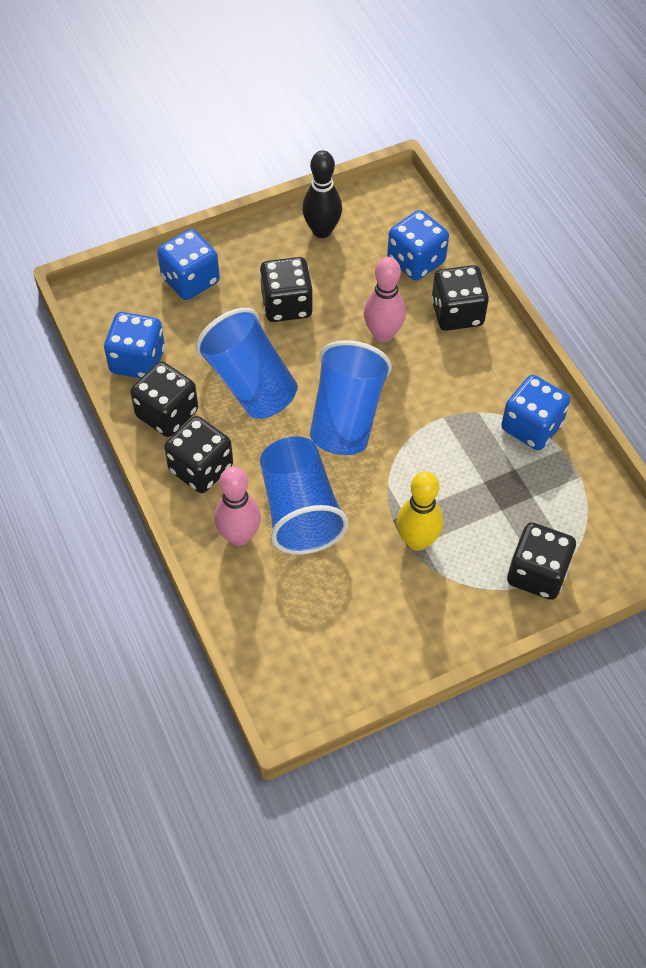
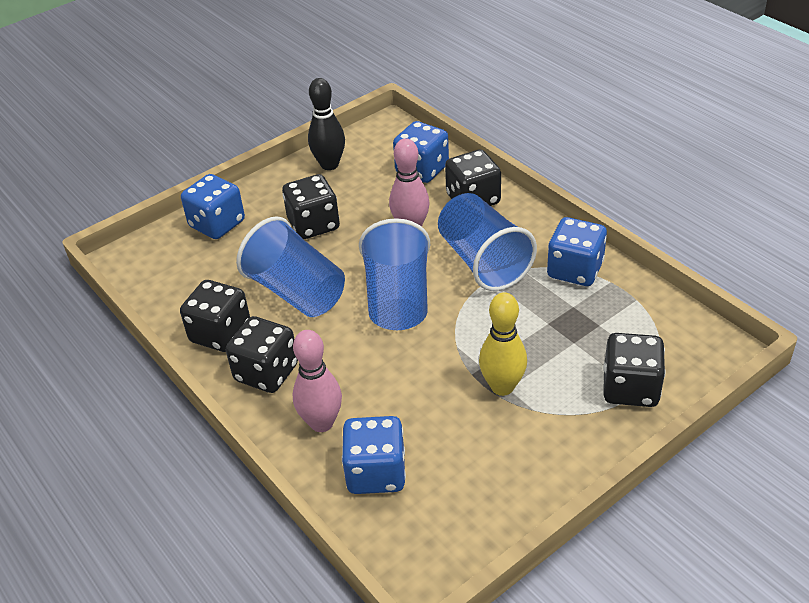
camera: 10 degrees left, 15 degrees down
blue dice [104,312,165,379] -> blue dice moved to [342,416,406,494]
blue cup [260,437,348,555] -> blue cup moved to [438,193,537,291]

